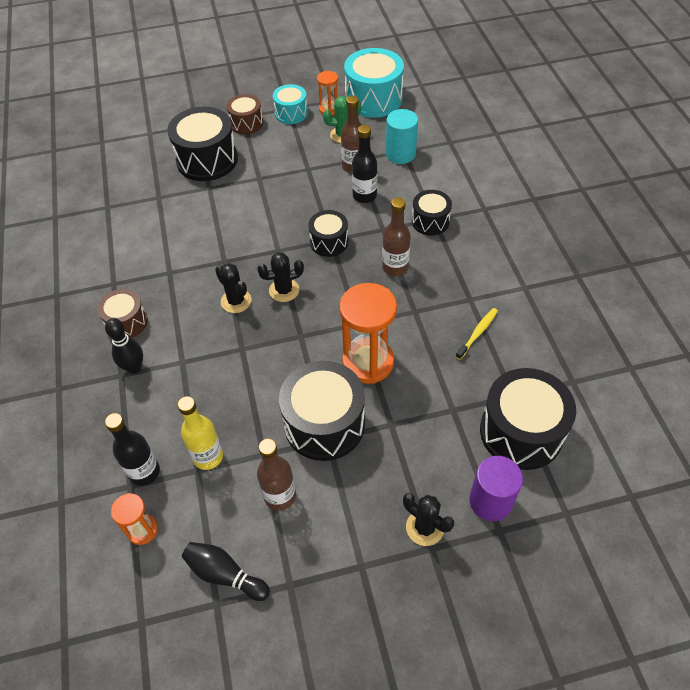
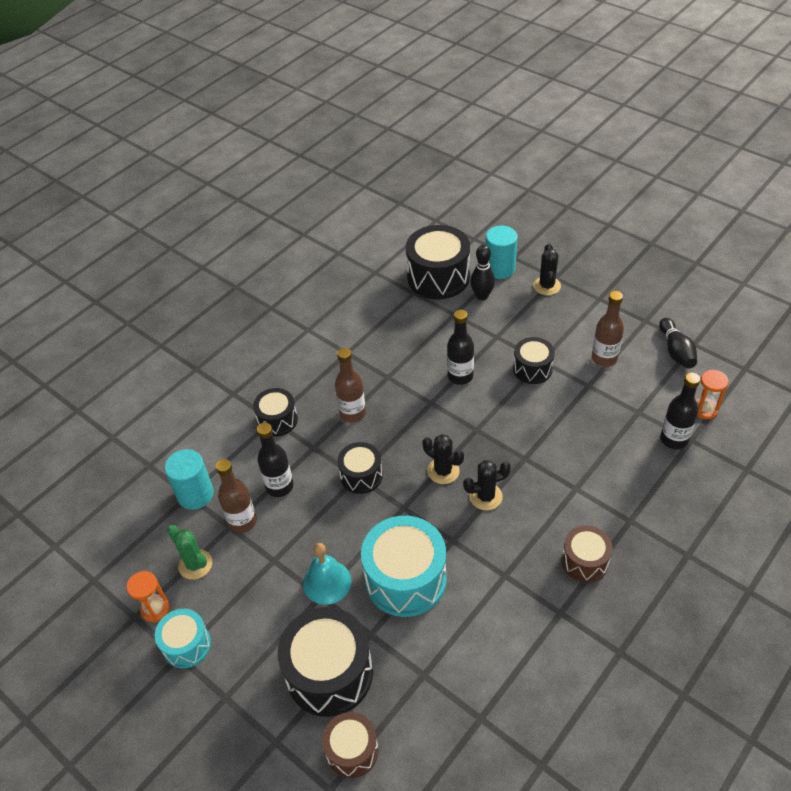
camera: 125 degrees left, 5 degrees down
black bowling pin [105,318,143,374] -> black bowling pin moved to [470,245,495,300]
yellow bottle [178,396,223,470] -> none
black cactus [215,263,251,313] -> black cactus turned 60 degrees clockwise [463,460,511,510]
brown drum [226,94,263,134] -> brown drum moved to [322,712,378,778]
black drum [279,361,365,461] -> black drum [513,337,555,384], size x0.57
orange hourglass [339,283,397,384] -> black bottle [447,310,474,385]
turquoise drum [344,48,404,118] -> turquoise drum moved to [361,516,447,617]
yellow toothbrush [455,308,498,360] -> none
purple cylinder [469,456,523,521] -> turquoise cylinder [485,226,518,279]
none -> turquoise bell [303,543,352,605]

